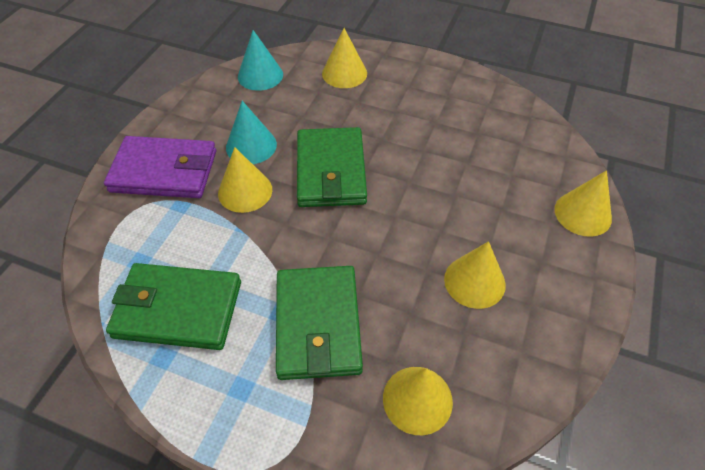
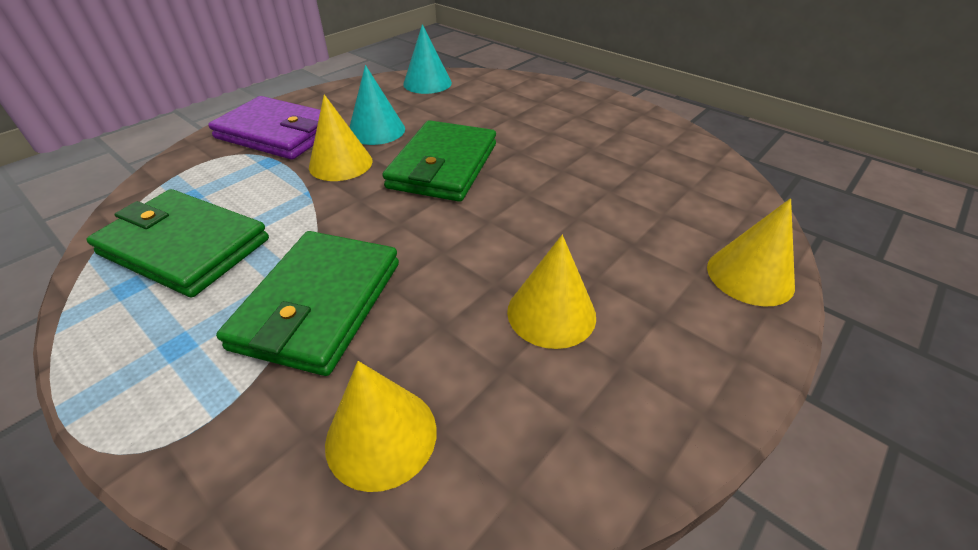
camera: 20 degrees right, 10 degrees down
yellow cone [322,28,367,88] -> none

